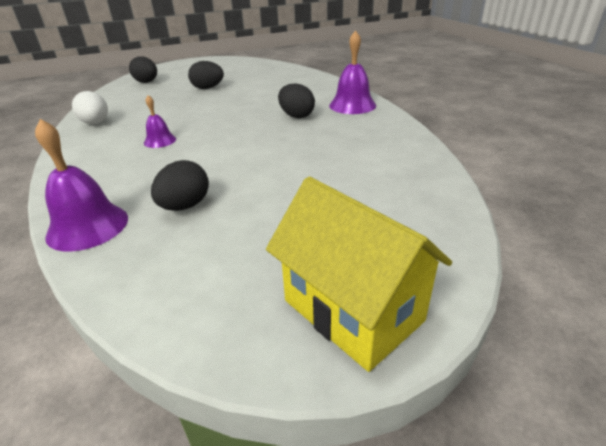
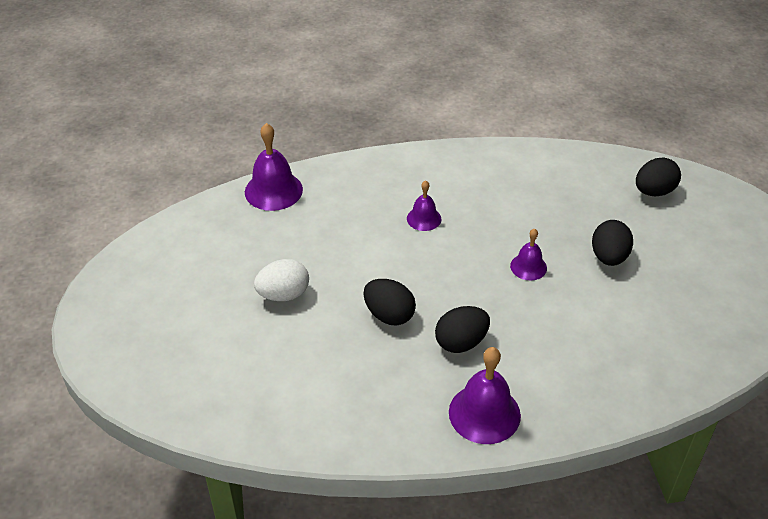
camera: 100 degrees right, 10 degrees up
white egg [72,91,108,124] -> white egg moved to [254,259,309,301]
black egg [151,160,209,211] -> black egg moved to [363,279,416,326]
yellow house [266,177,452,372] -> none
none -> purple bell [510,229,547,281]

